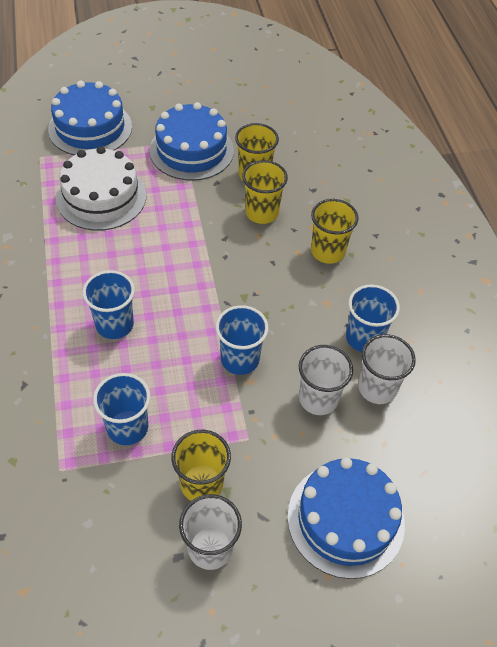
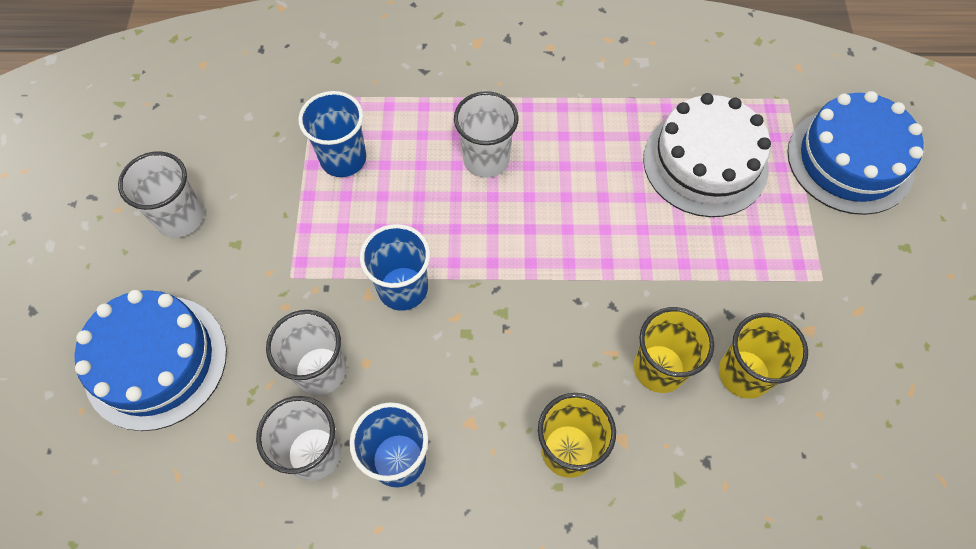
camera: 105 degrees right, 10 degrees up
blue cup [83,270,135,339] -> white cup [454,91,519,178]
blue cake [149,102,234,181] -> none
yellow cup [171,430,231,501] -> none

